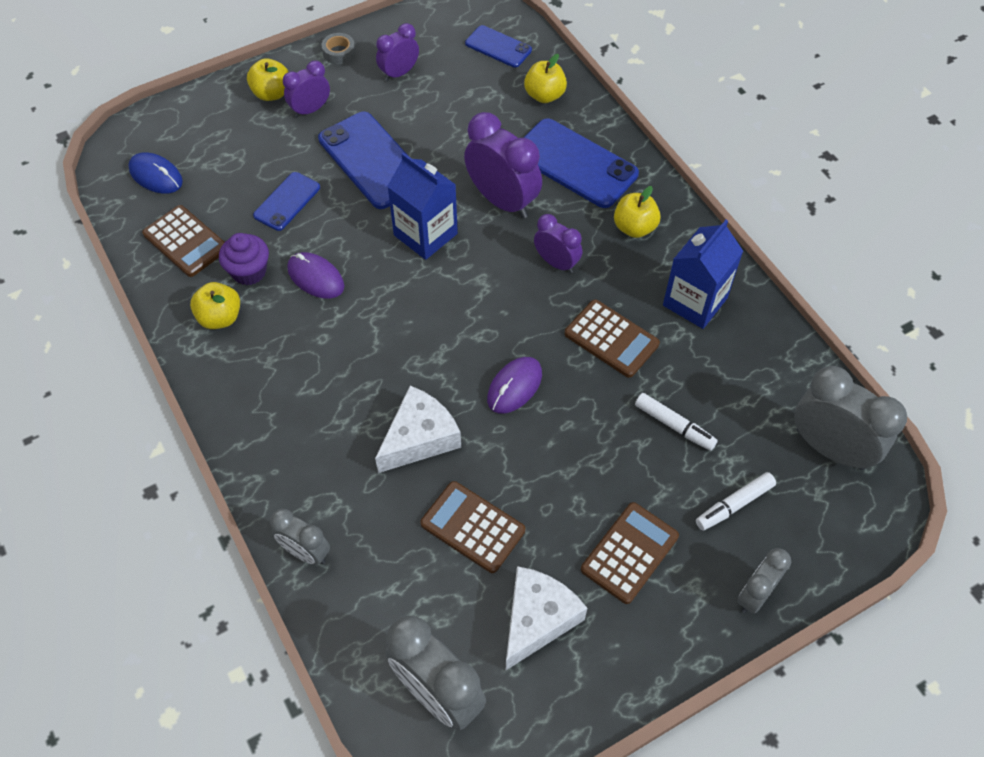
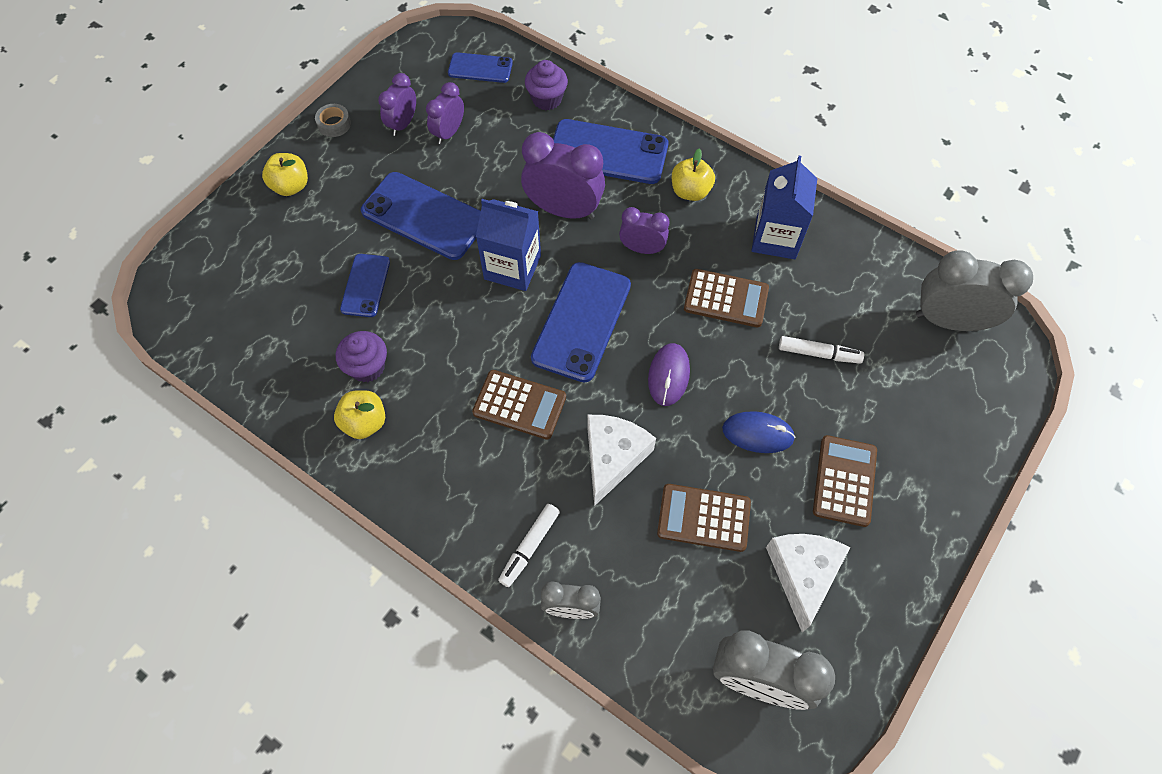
camera: 25 degrees left, 5 degrees up
blue mouse [128,152,183,194] -> blue mouse moved to [722,411,795,453]
brown calculator [142,205,225,277] -> brown calculator moved to [472,370,566,439]
purple clock [283,61,330,118] -> purple clock moved to [426,82,464,144]
purple mouse [287,252,344,299] -> none
yellow apple [524,54,567,103] -> purple cupcake [525,60,568,110]
white marker [696,472,776,531] -> white marker moved to [498,504,560,587]
grey clock [738,548,791,614] -> none
none -> blue phone [531,262,631,383]

